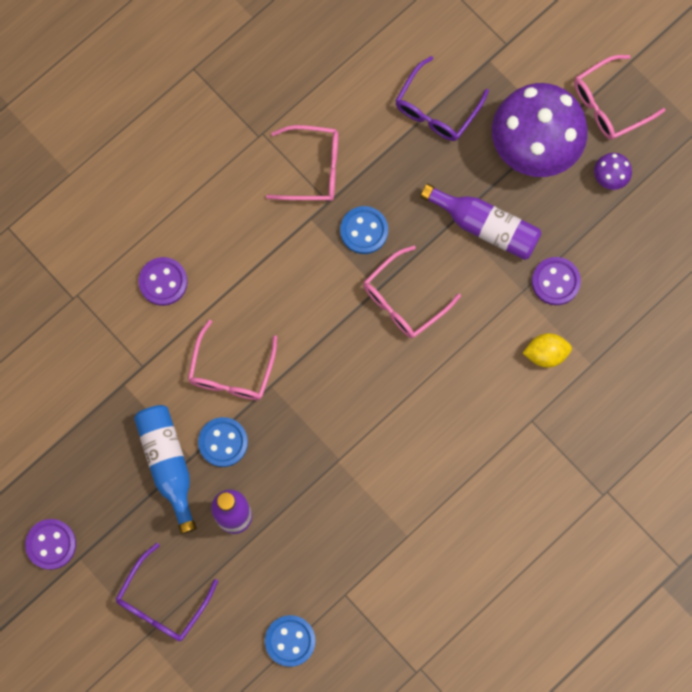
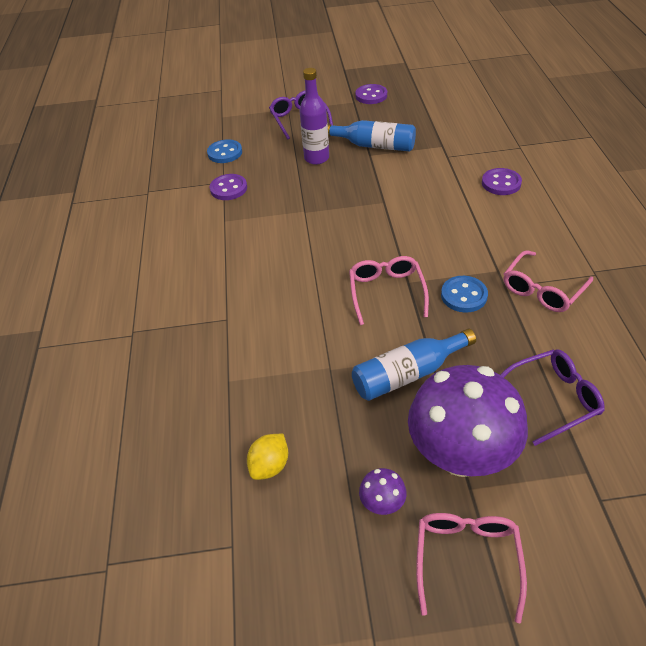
camera: 130 degrees right, 30 degrees down
pink glasses [188,319,277,400] -> none
blue button [198,417,248,467] -> none
purple glasses [395,56,489,141] -> purple glasses turned 90 degrees clockwise [501,349,605,446]
purple bottle [420,183,542,260] -> blue bottle [352,329,476,401]
yellow lemon [523,333,572,368] -> yellow lemon moved to [247,434,288,480]
purple button [532,257,581,305] -> purple button moved to [210,174,247,200]

